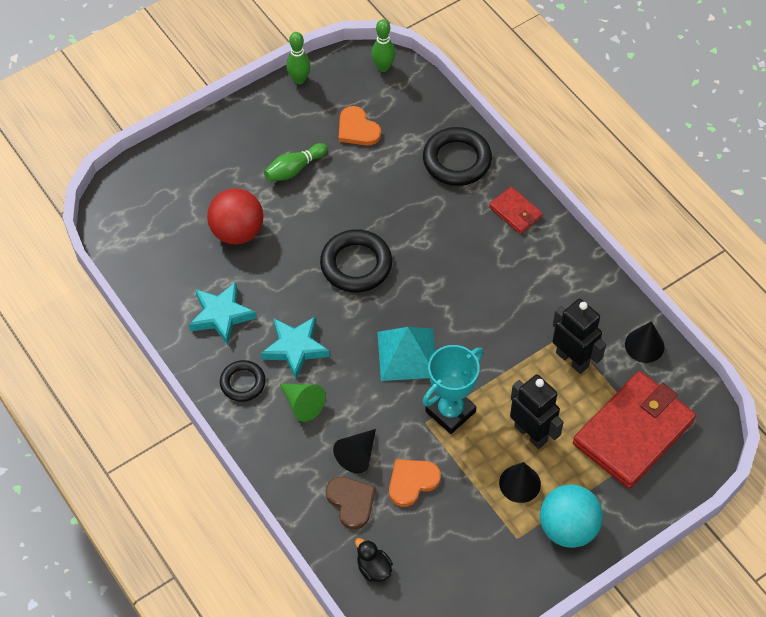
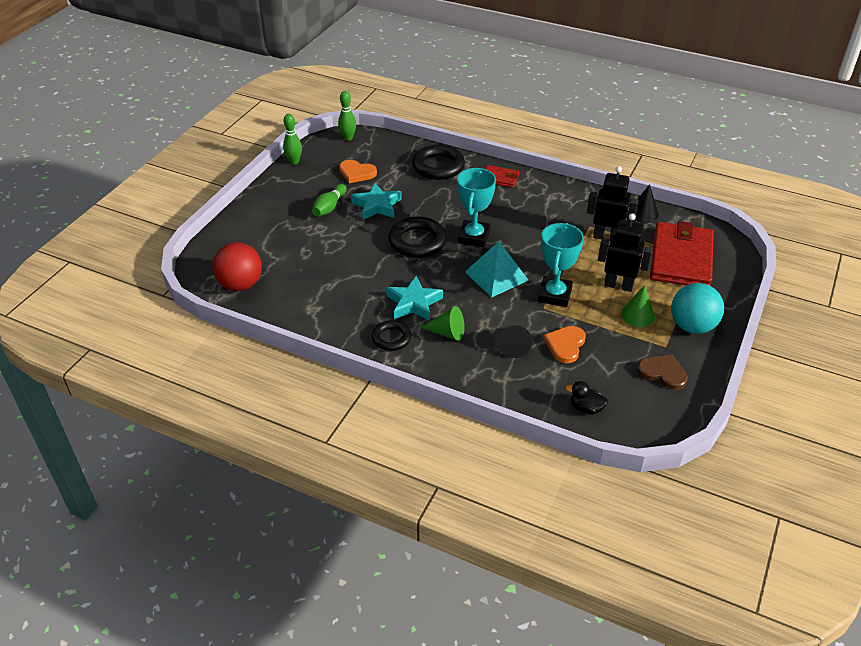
camera: 30 degrees left, 15 degrees down
turquoise star [189,282,256,345] -> turquoise star moved to [351,183,402,220]
red ball [207,188,263,245] -> red ball moved to [212,242,262,291]
brown heart [326,476,375,529] -> brown heart moved to [637,354,688,390]
black cone [499,462,541,503] -> green cone [621,285,655,327]
none -> turquoise trophy [457,168,496,247]

